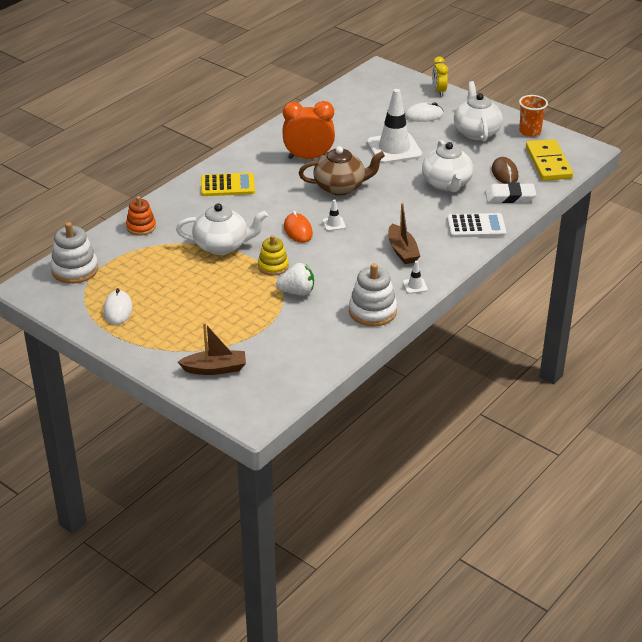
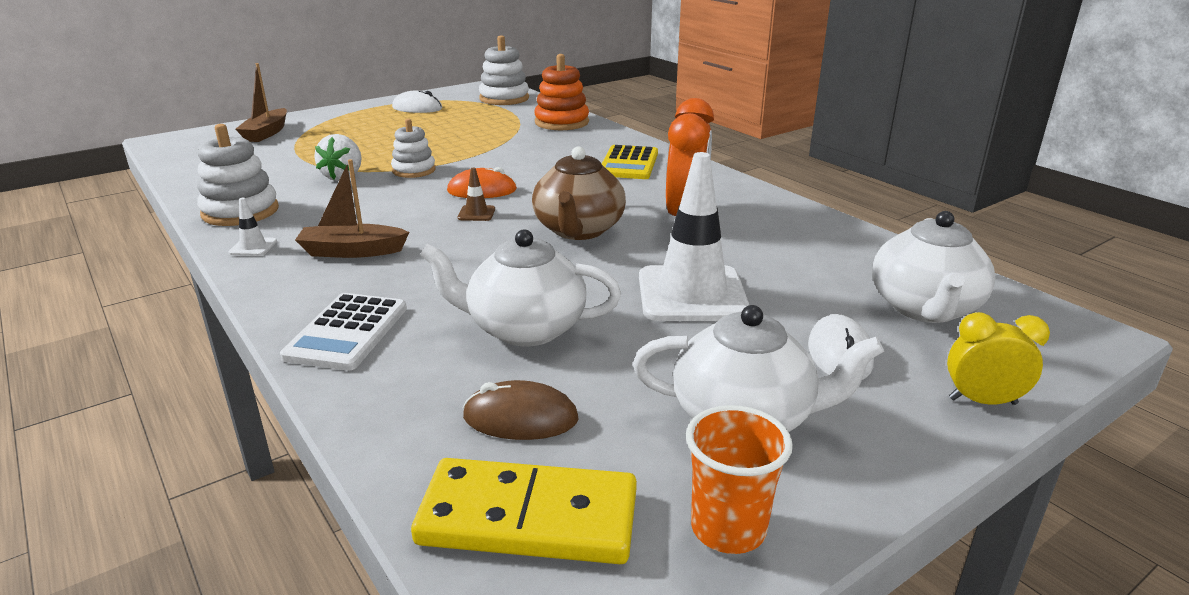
camera: 105 degrees right, 10 degrees down
orange stacking toy [126,196,156,236] -> orange stacking toy [534,54,589,130], size x1.50
white teapot [176,203,268,255] -> white teapot moved to [872,211,995,323]
yellow stacking toy [258,235,289,276] -> white stacking toy [391,118,436,178]
white traffic cone [323,199,346,231] -> brown traffic cone [458,168,495,221]
white eraser [485,182,536,203] -> none

